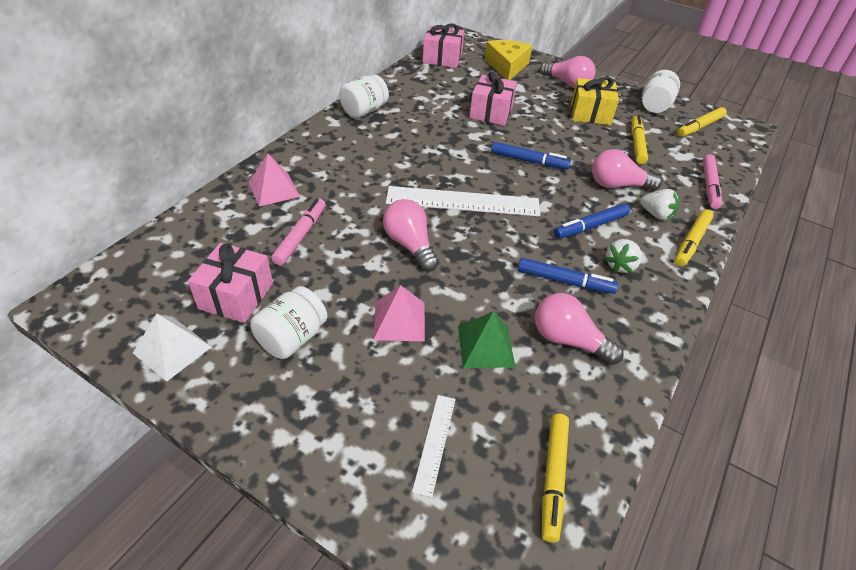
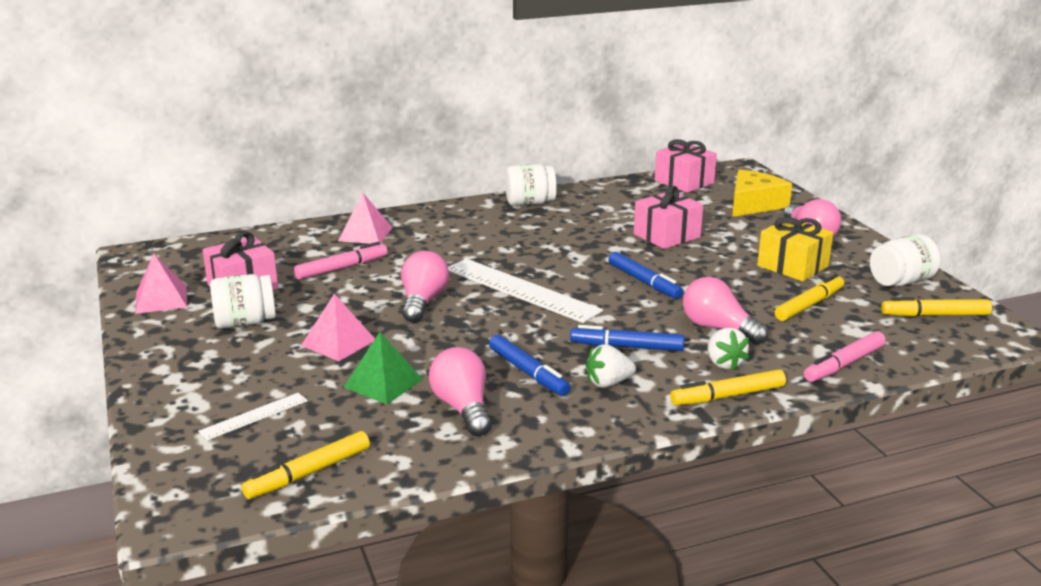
camera: 40 degrees right, 20 degrees down
white pyramid [133,314,212,382] -> pink pyramid [135,253,187,314]

